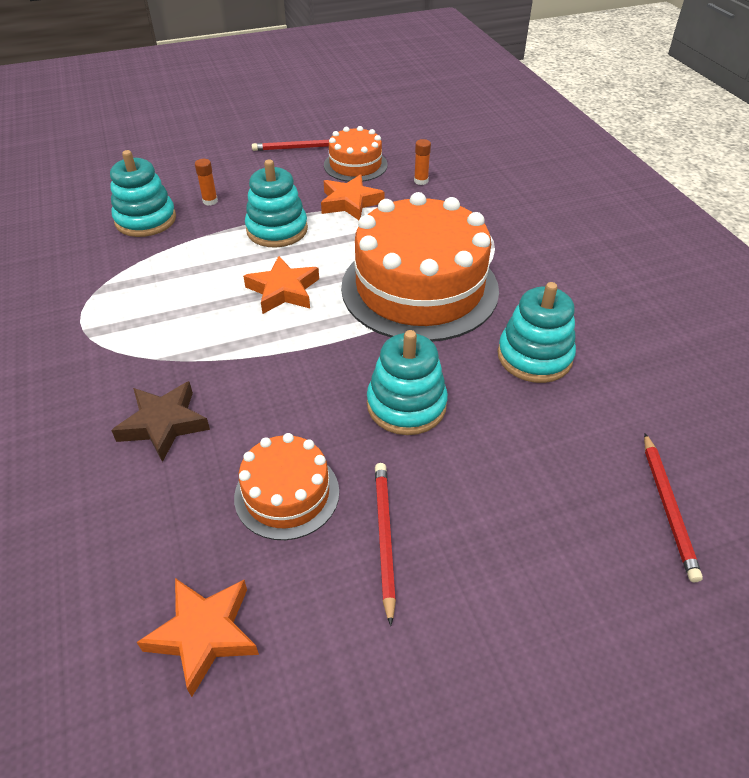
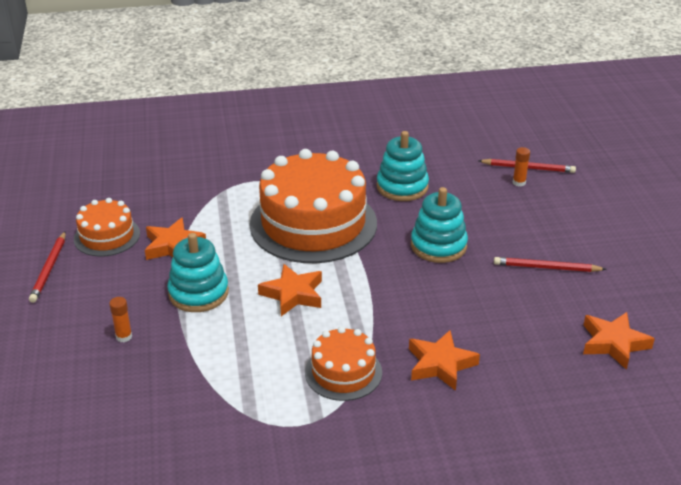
camera: 80 degrees left, 10 degrees down
turquoise stacking toy [110,150,176,237] -> none
brown star [111,381,210,462] -> orange star [409,330,480,391]
orange cake [234,433,339,540] -> orange cake moved to [305,326,382,401]
orange glue stick [414,139,431,185] -> orange glue stick moved to [513,147,530,186]

